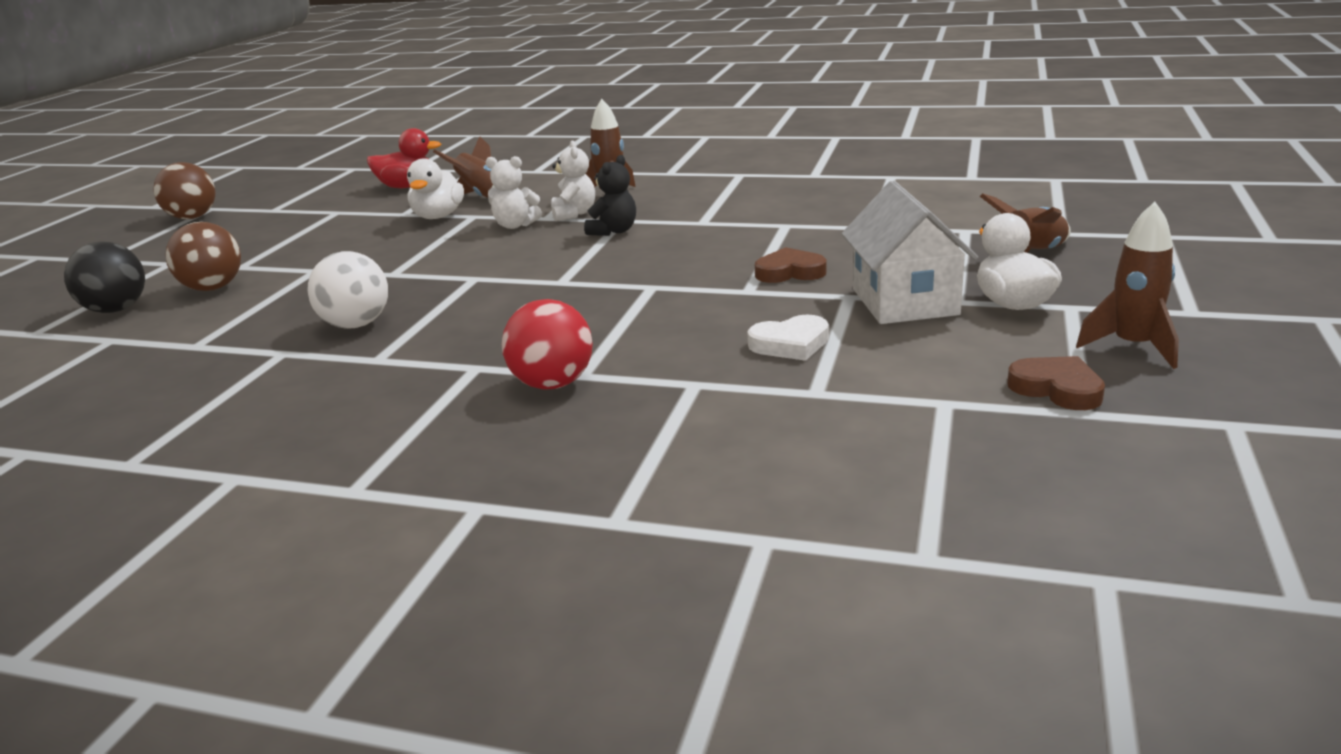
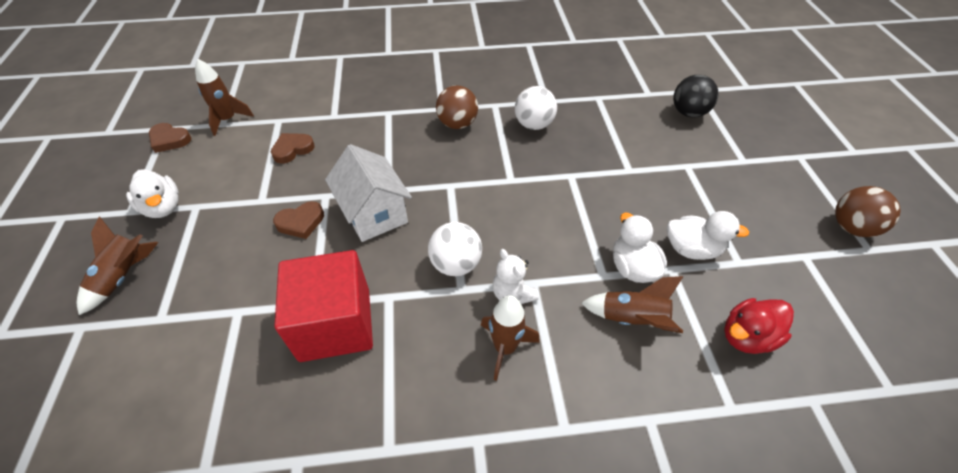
camera: 155 degrees right, 25 degrees up
brown ball [166,222,241,291] -> brown ball moved to [436,85,478,129]
white teddy bear [485,156,542,229] -> none
red ball [502,299,593,389] -> none
black teddy bear [584,155,636,236] -> white ball [428,222,482,276]
white heart [748,315,829,361] -> brown heart [271,133,315,164]
white house [842,181,978,324] -> white house moved to [325,144,412,242]
brown rocket [1076,202,1179,369] -> brown rocket moved to [195,59,254,136]
none -> red cube [275,250,373,362]
none -> white duck [667,211,750,260]

